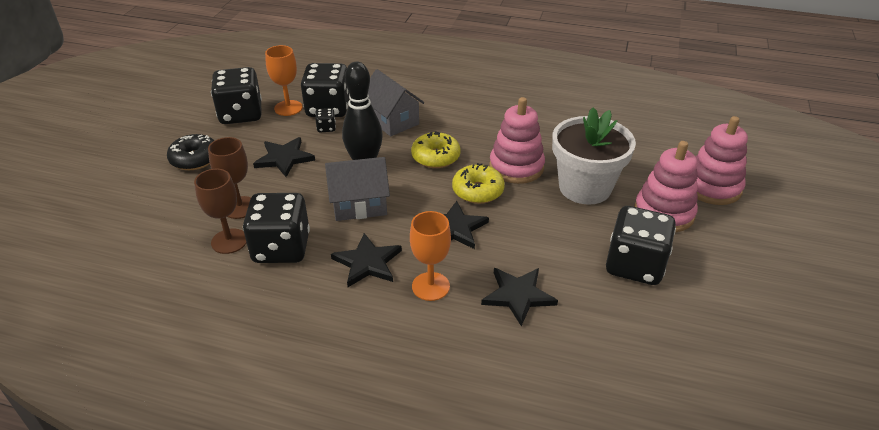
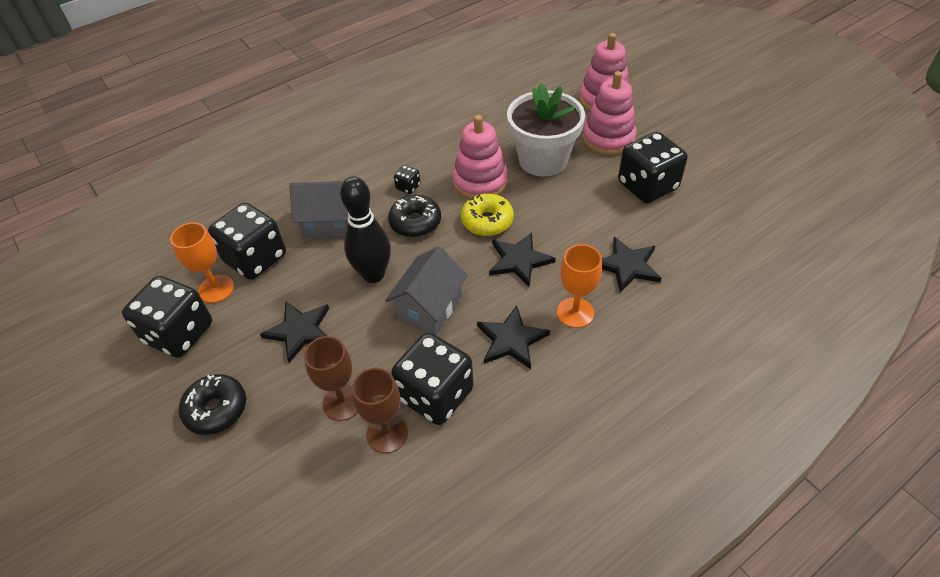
camera: 50 degrees left, 10 degrees up
black dice [315,108,336,132] -> black dice moved to [394,165,420,194]
yellow donut [411,131,461,168] -> black donut [388,195,441,237]

